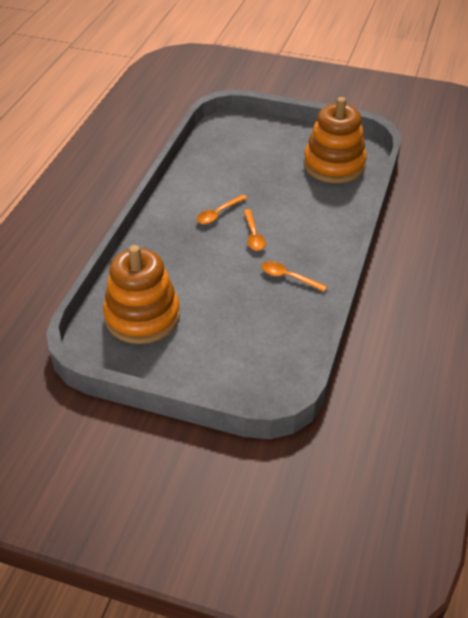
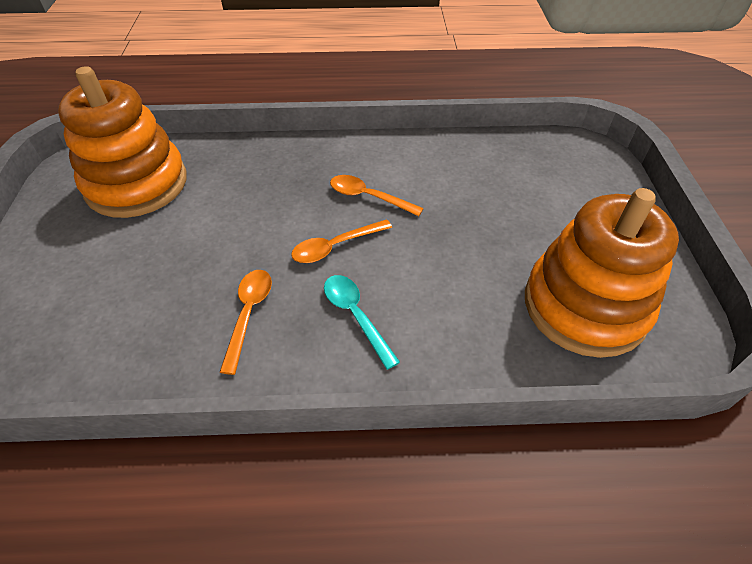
camera: 70 degrees right, 5 degrees up
none -> turquoise spoon [324,275,400,370]

